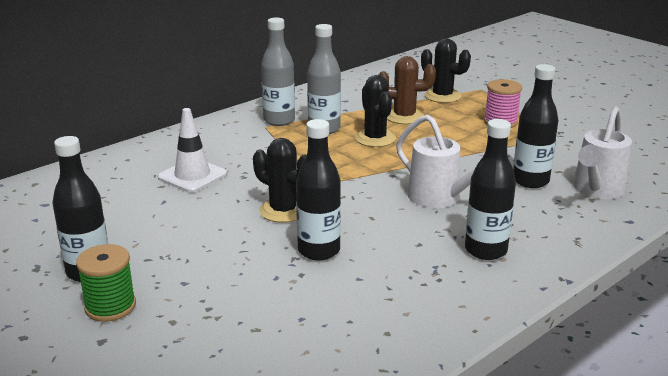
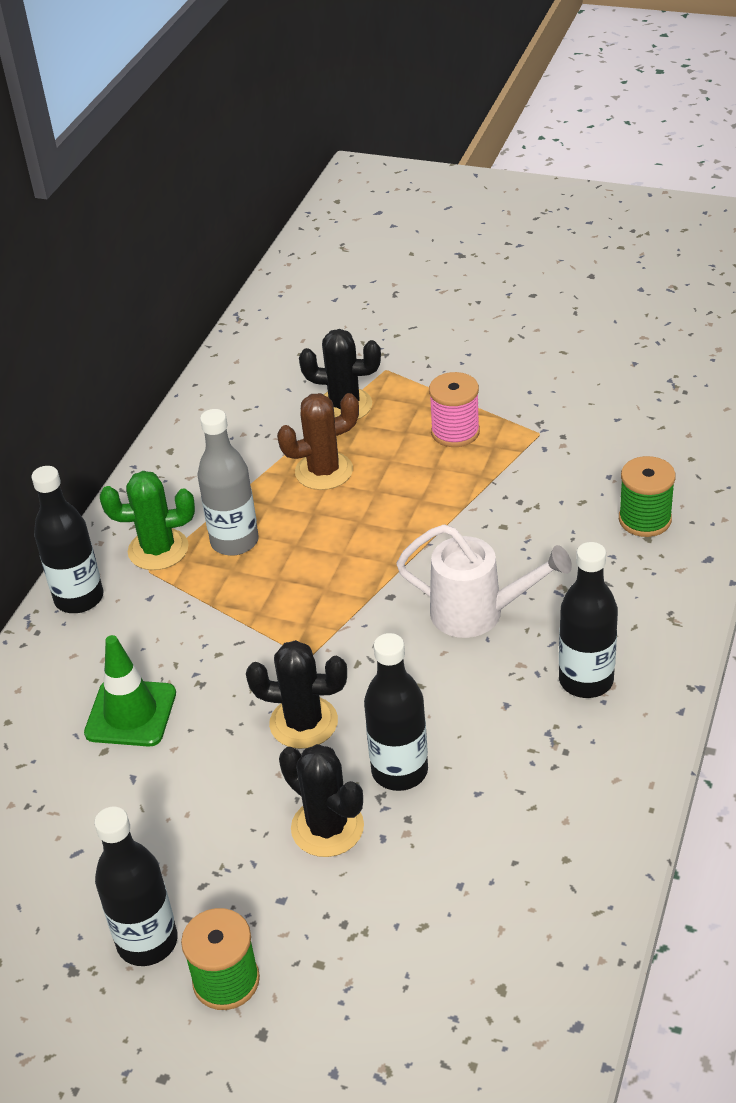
camera: 25 degrees left, 15 degrees up
white traffic cone [158,108,227,193] -> green traffic cone [84,635,176,747]
grey bottle [261,17,295,126] -> green cactus [100,471,195,570]
black cactus [355,75,396,147] -> black cactus moved to [279,744,364,857]
black bottle [513,64,558,188] -> black bottle moved to [31,466,103,613]
white watering can [573,106,632,199] -> green spool [619,456,676,537]

